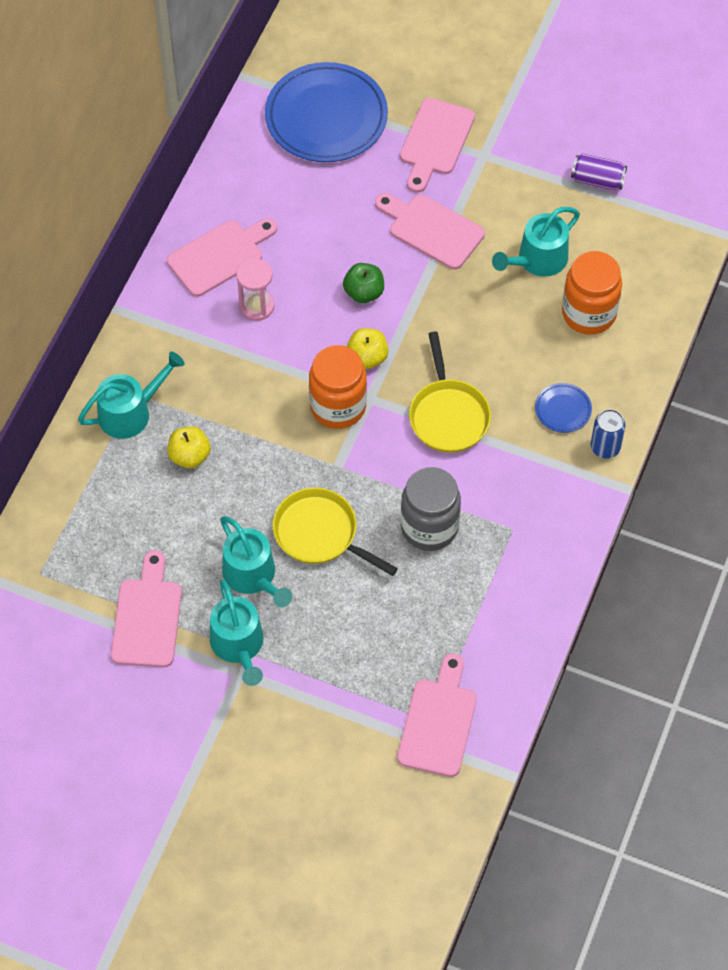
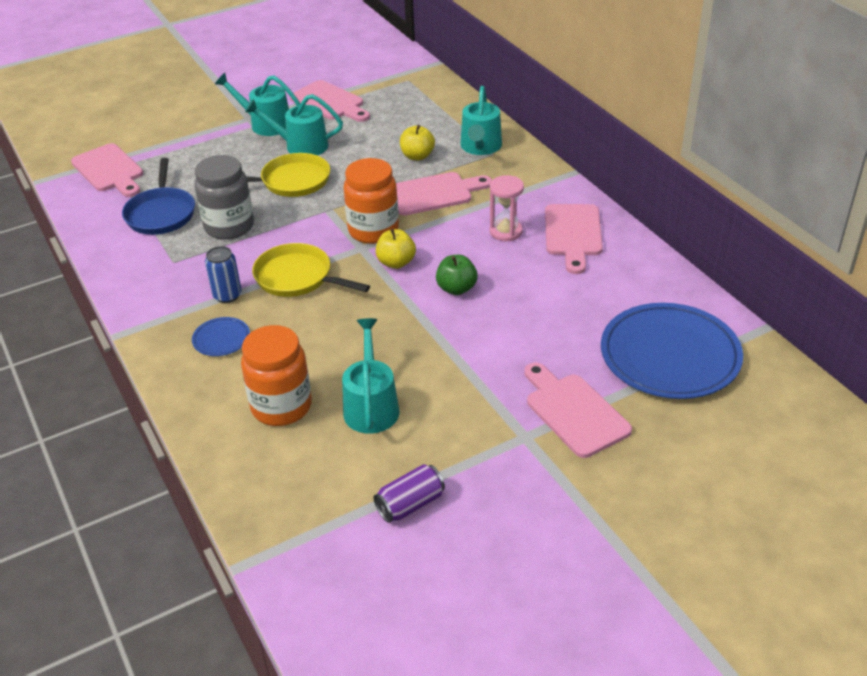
camera: 130 degrees right, 20 degrees down
pink cutting board [375,193,485,269] -> pink cutting board moved to [396,172,492,215]
blue can [591,409,625,458] -> blue can moved to [205,246,242,303]
none -> blue pan [122,158,195,235]

